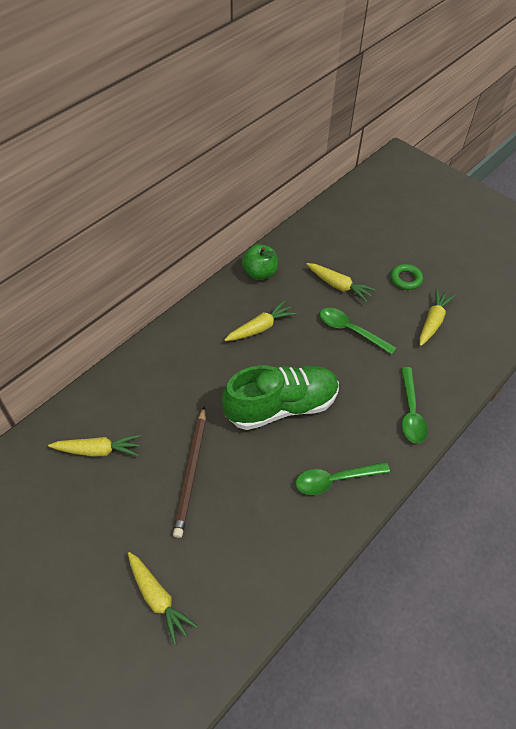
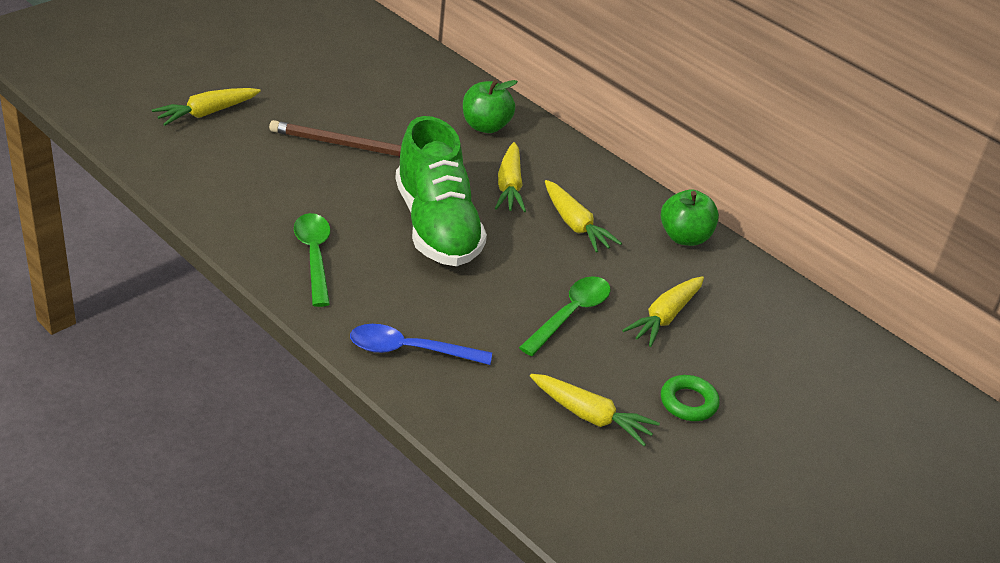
camera: 90 degrees right, 15 degrees down
yellow carrot [48,435,140,457] -> yellow carrot moved to [495,142,526,212]
green spoon [401,367,428,444] -> blue spoon [350,324,492,365]
none -> green apple [463,79,518,133]

